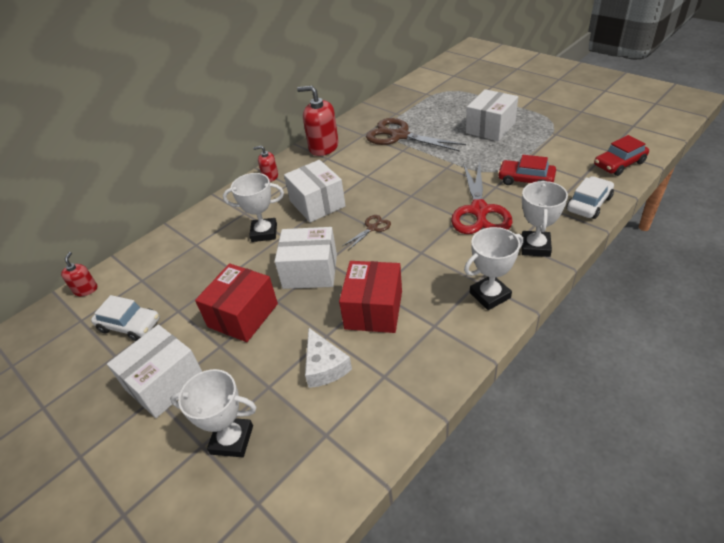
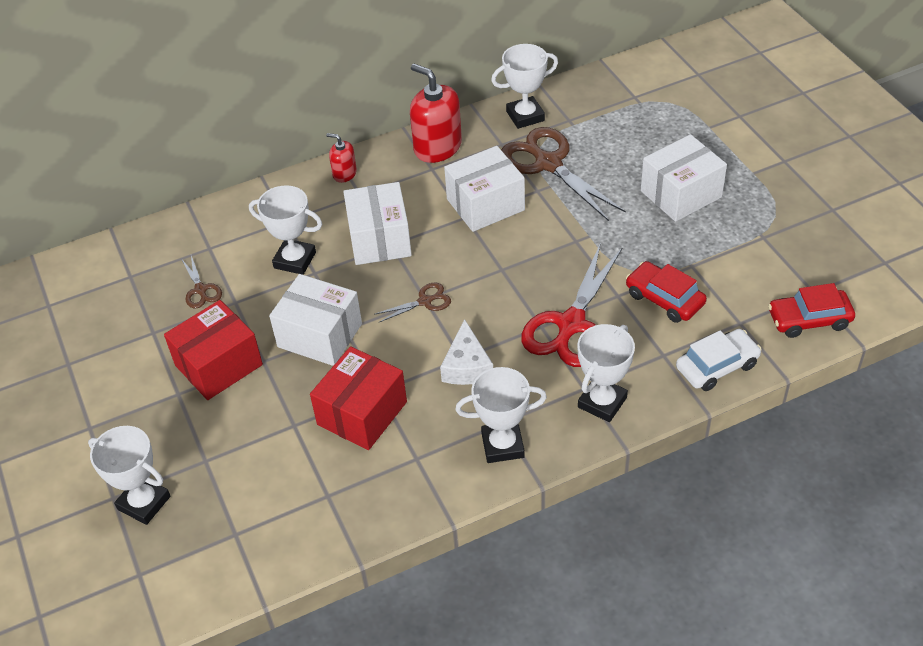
camera: 20 degrees right, 5 degrees up
red soap dispenser [61,252,97,296] -> none
white car [91,295,160,341] -> none
white box [107,325,203,418] -> white box moved to [444,146,525,232]
white cheese [305,328,352,388] -> white cheese moved to [440,319,493,385]
none -> brown scissors [181,256,222,308]
none -> white trophy [491,44,558,129]

